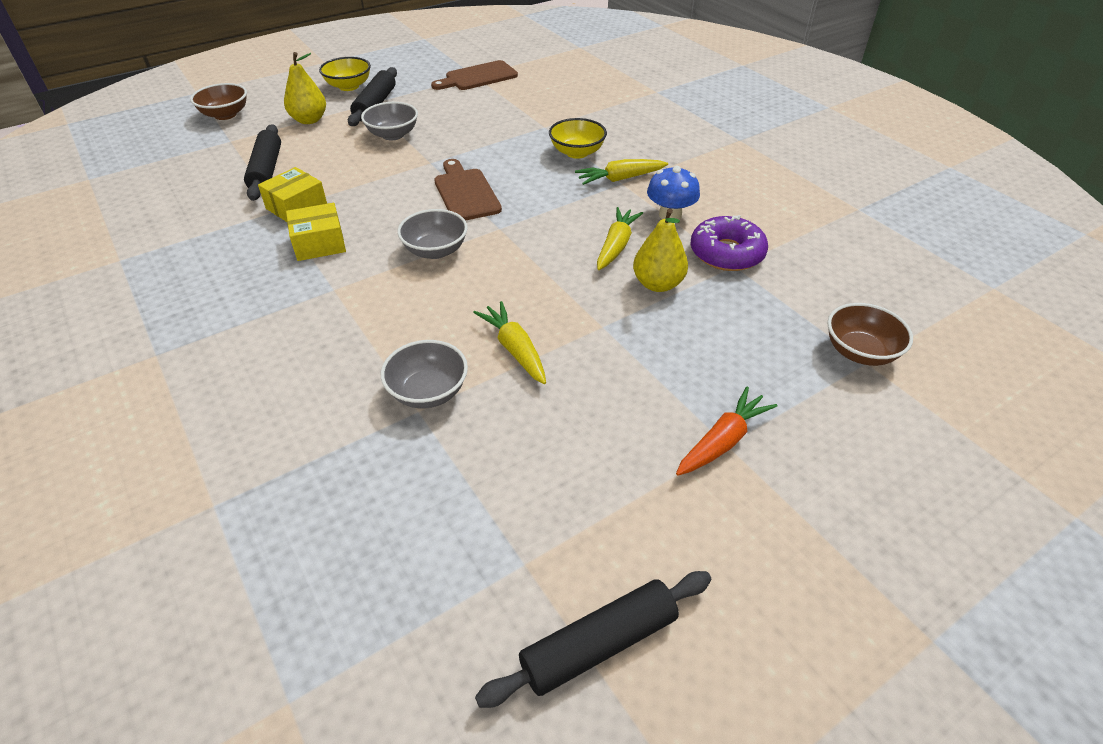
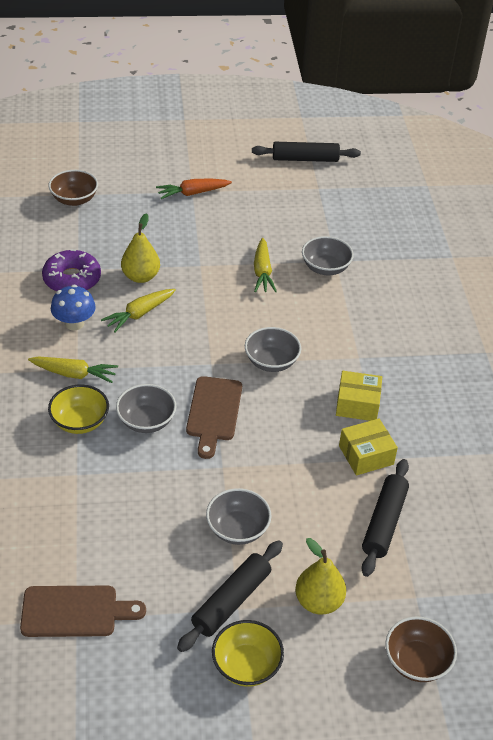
camera: 155 degrees left, 0 degrees up
none -> grey bowl [116,384,177,433]

